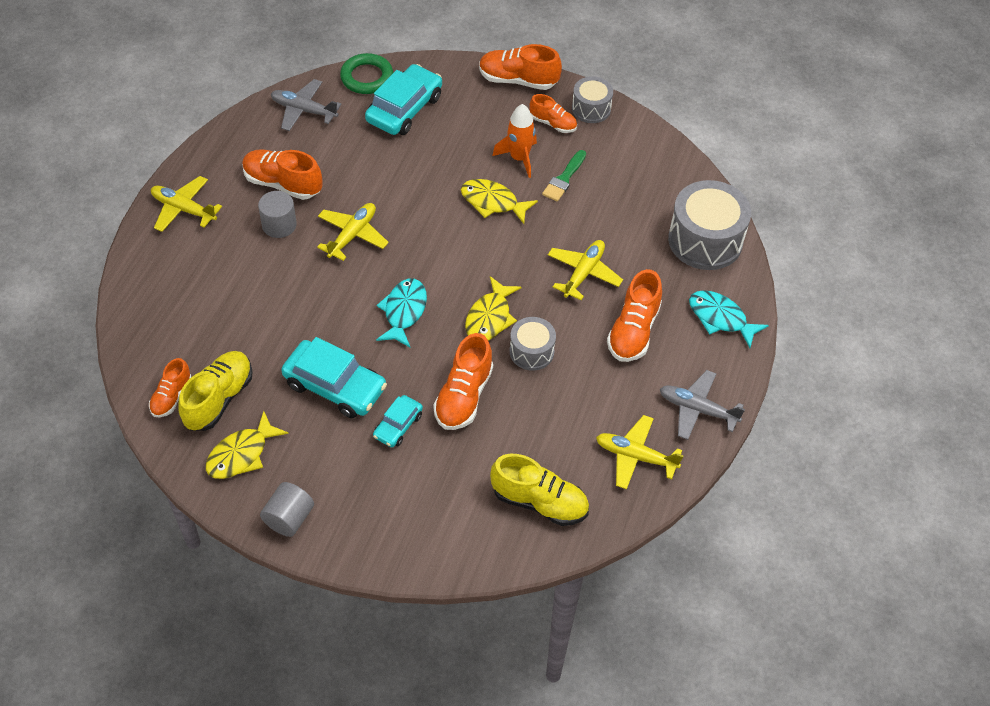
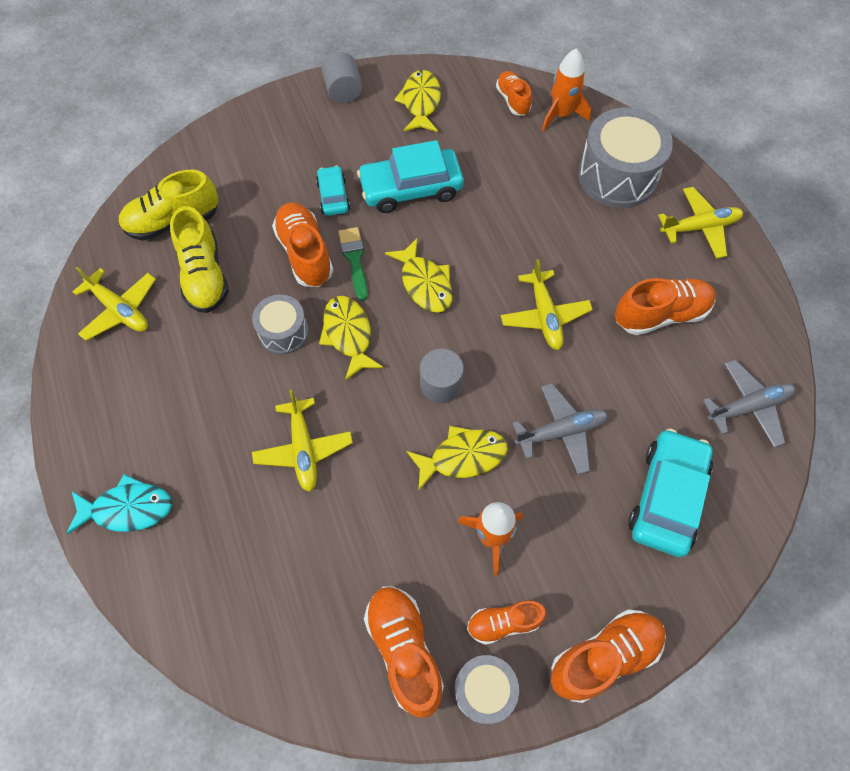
camera: 140 degrees right, 10 degrees up
yellow shoe [179,351,253,431] -> yellow shoe moved to [170,206,229,313]
grey cylinder [258,191,297,238] -> grey cylinder moved to [420,348,464,403]
green ring [340,53,393,94] -> none
turquoise car [365,64,442,135] -> turquoise car turned 150 degrees counterclockwise [628,429,713,557]
turquoise fish [376,279,427,347] -> yellow fish [385,238,453,313]
green brush [542,150,586,202] -> green brush moved to [338,227,368,301]
yellow plane [596,415,684,489] -> yellow plane turned 60 degrees clockwise [72,267,156,341]
orange shoe [607,269,662,362] -> orange shoe moved to [364,586,444,718]
grey plane [660,370,745,440] -> grey plane moved to [512,383,608,475]
grey drum [668,180,751,270] -> grey drum moved to [578,107,673,208]
none -> orange rocket [542,48,591,131]

